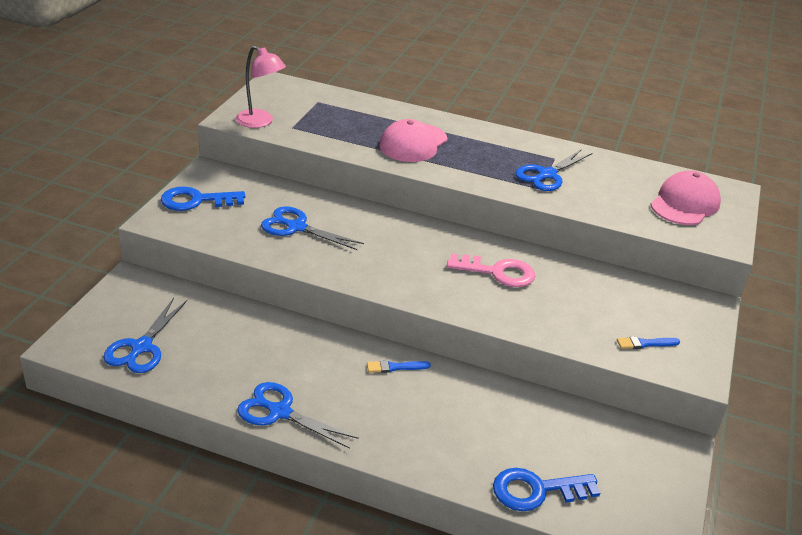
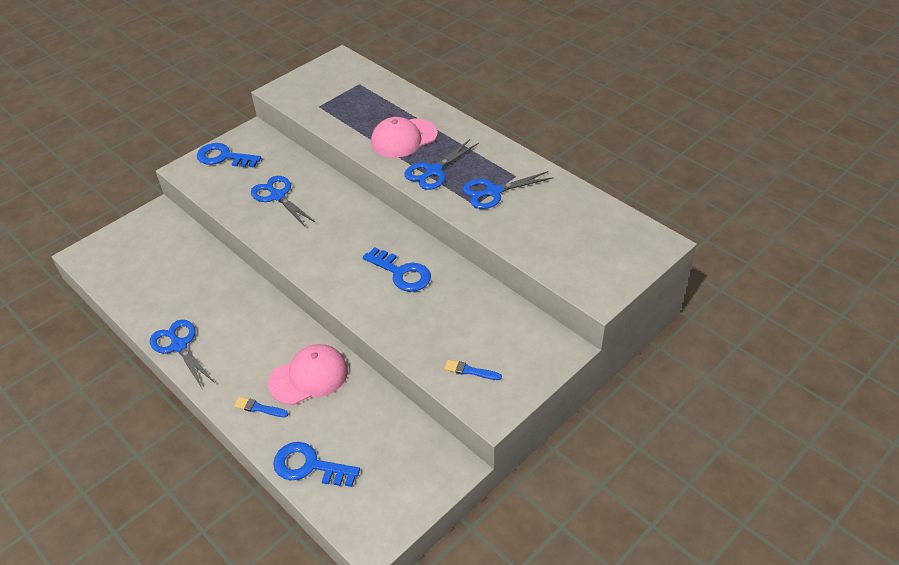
camera: 30 degrees right, 10 degrees up
blue scissors [103,298,187,373] -> blue scissors moved to [404,139,479,190]
pink lamp [236,46,286,128] -> none
blue brush [367,360,431,373] -> blue brush moved to [234,397,288,417]
pink key [447,253,535,287] -> blue key [363,247,431,292]
pink cap [650,170,721,225] -> pink cap moved to [268,344,348,405]

